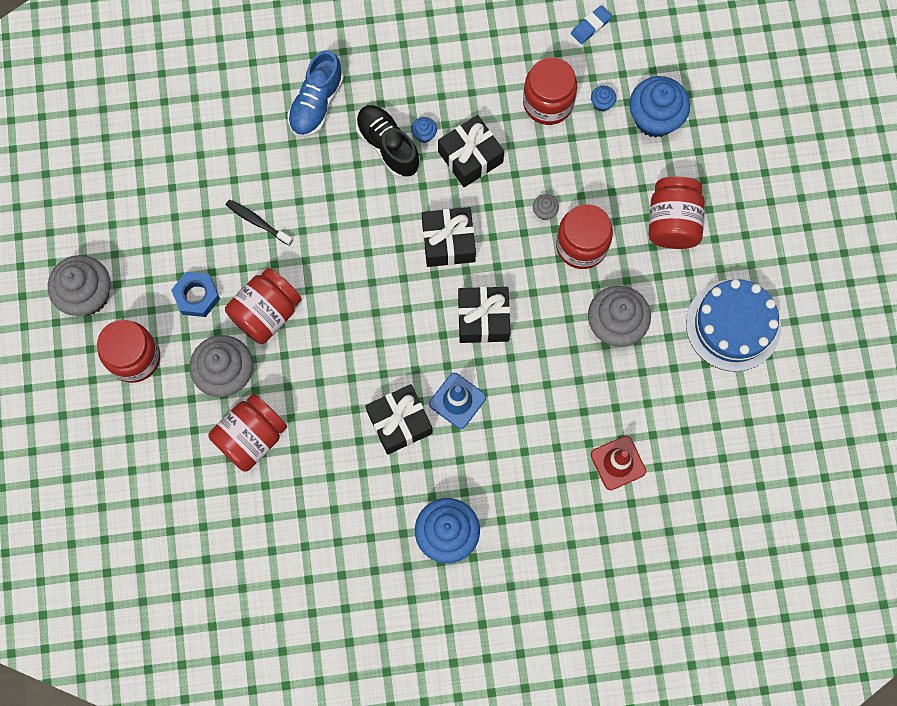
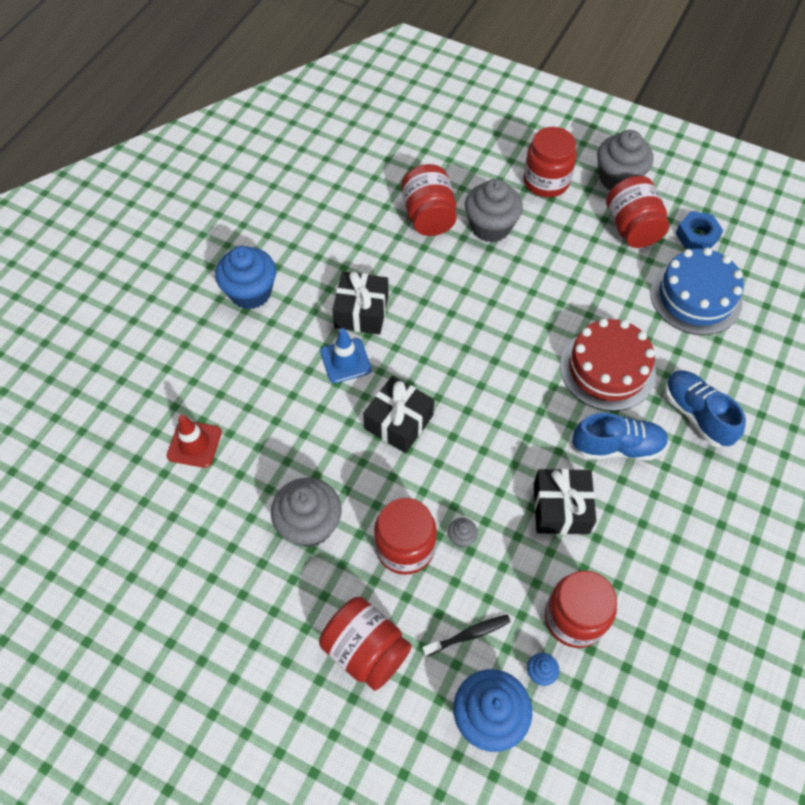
camera: 125 degrees right, 15 degrees down
blue nut [171,272,220,317] -> blue nut moved to [676,211,723,249]
red jar [225,268,302,344] -> red jar moved to [606,176,669,248]
black toothbrush [226,199,293,246] -> black toothbrush moved to [422,614,511,657]
black shoe [356,105,420,178] -> blue shoe [572,413,668,460]
blue cupcake [411,117,437,143] -> none
black gift [422,207,476,267] -> none
blue eraser [571,5,612,44] -> none
blue cake [686,279,781,372] -> blue cake moved to [650,247,744,335]
none -> red cake [560,318,656,411]

